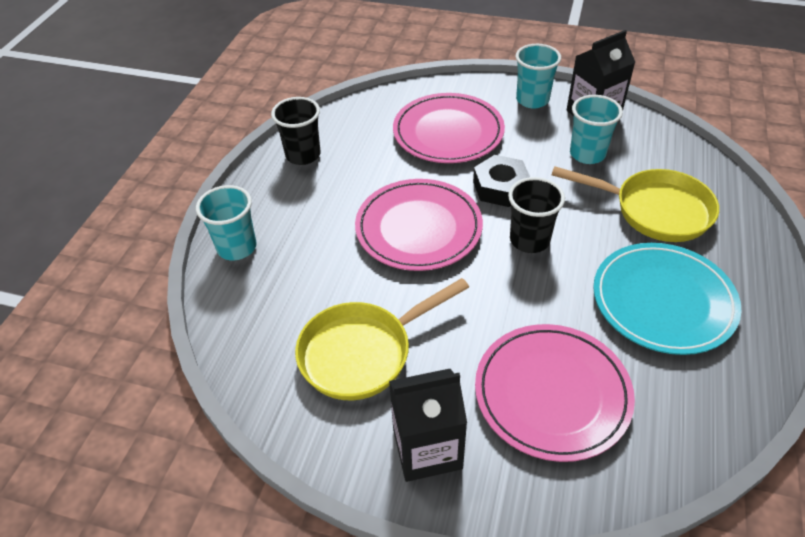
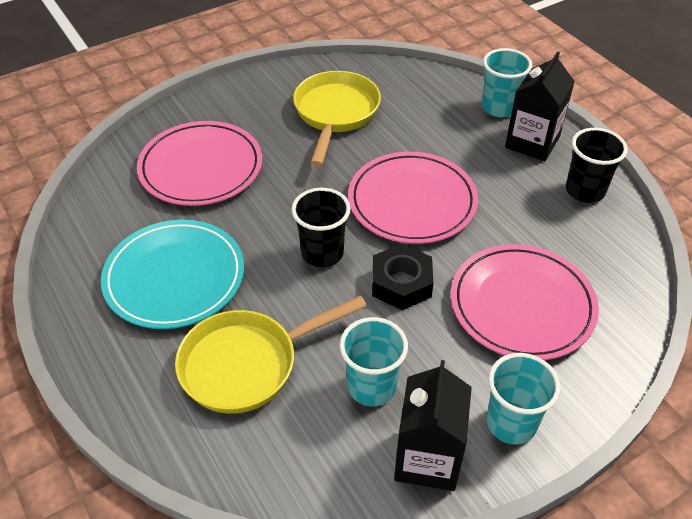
camera: 130 degrees right, 0 degrees up
black carton [389,369,467,482] -> black carton moved to [505,51,575,161]

